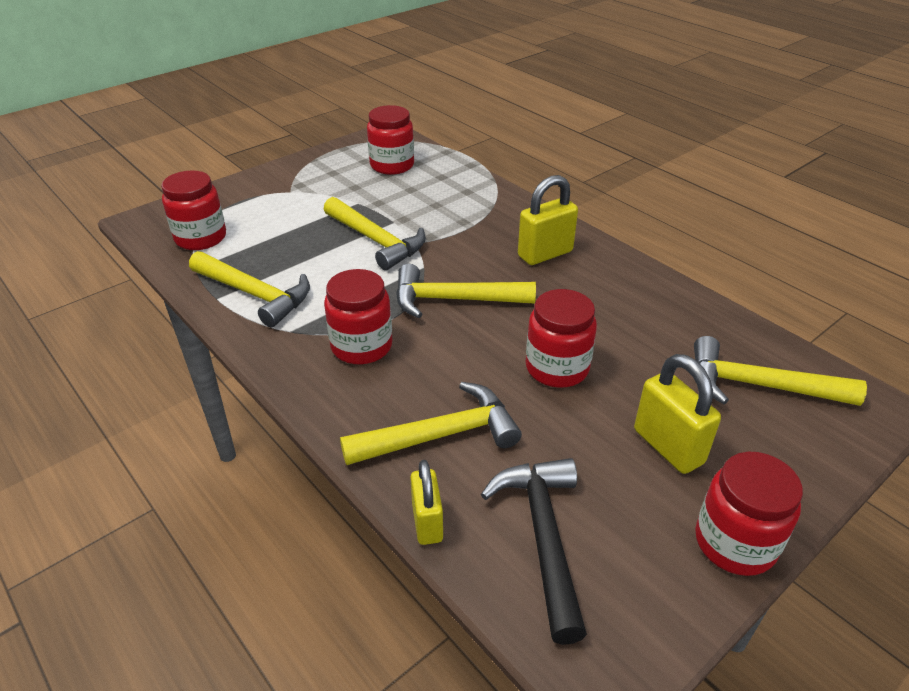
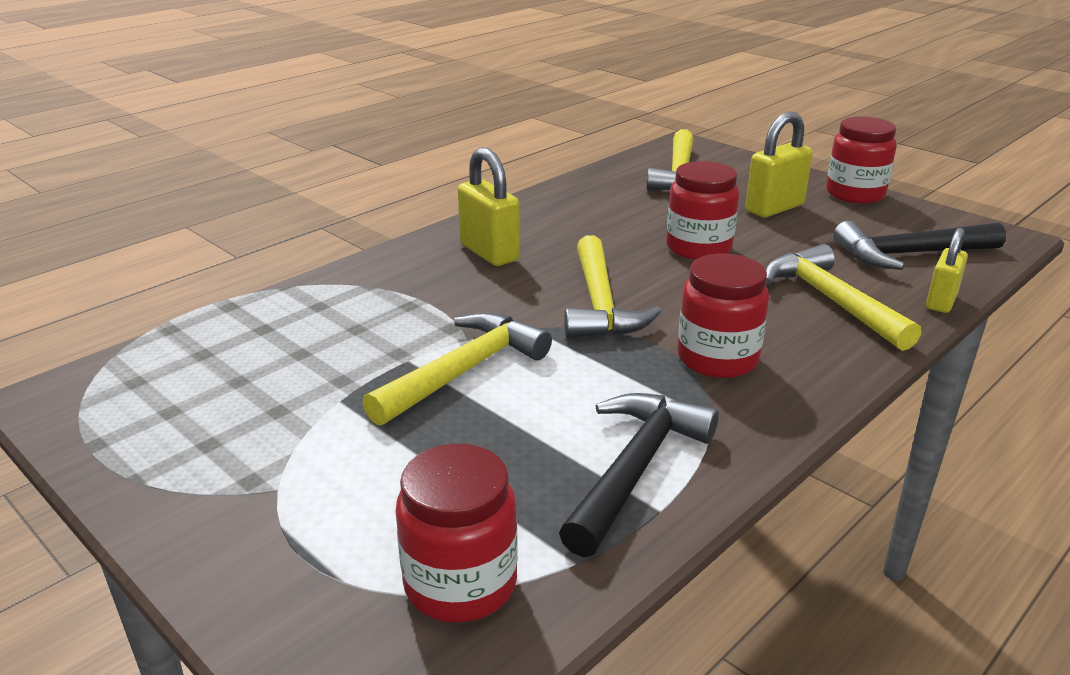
camera: 95 degrees left, 10 degrees down
yellow hammer [189,251,310,327] -> black hammer [559,393,719,557]
red jar [367,105,414,175] -> none
yellow padlock [410,460,443,545] -> yellow padlock turned 45 degrees counterclockwise [926,228,968,313]

